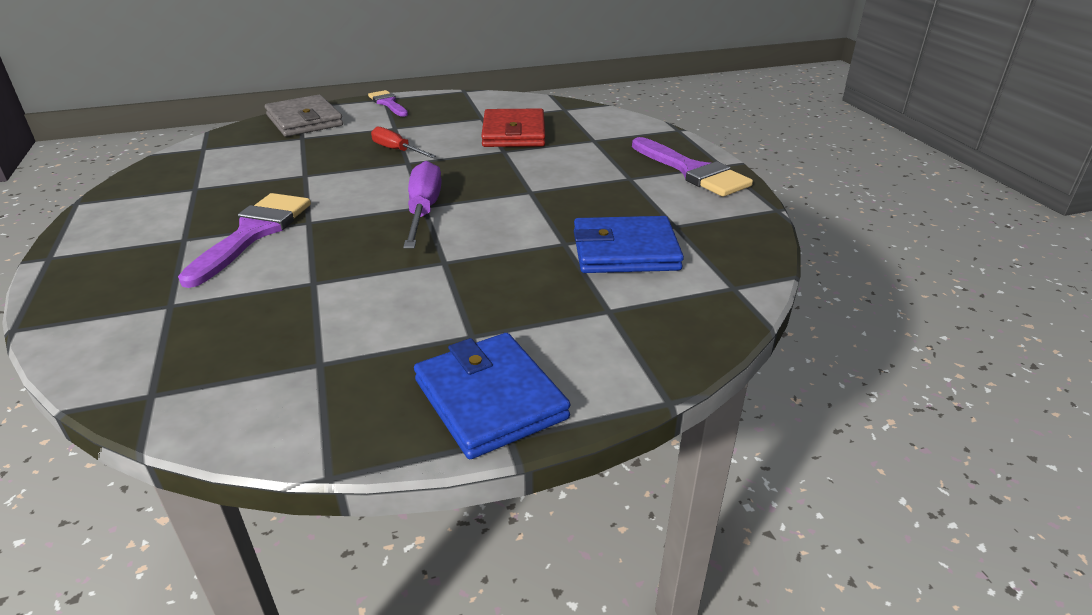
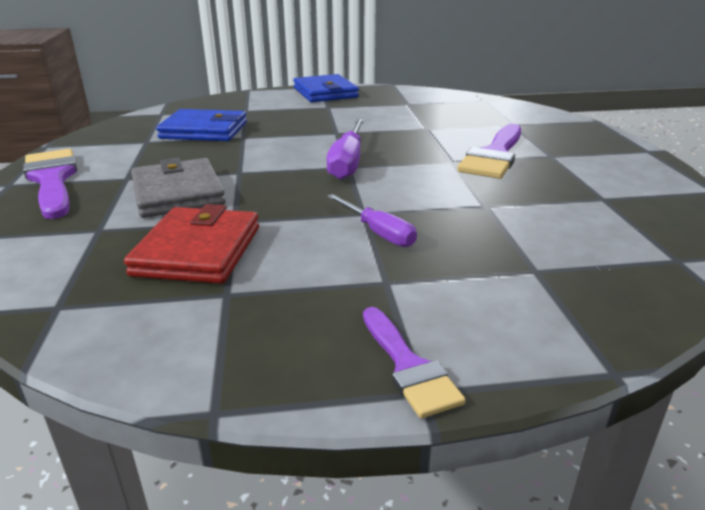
camera: 170 degrees left, 5 degrees down
grey wallet [265,95,343,137] -> grey wallet moved to [131,158,226,218]
red screwdriver [371,127,436,158] -> purple screwdriver [327,194,417,247]

